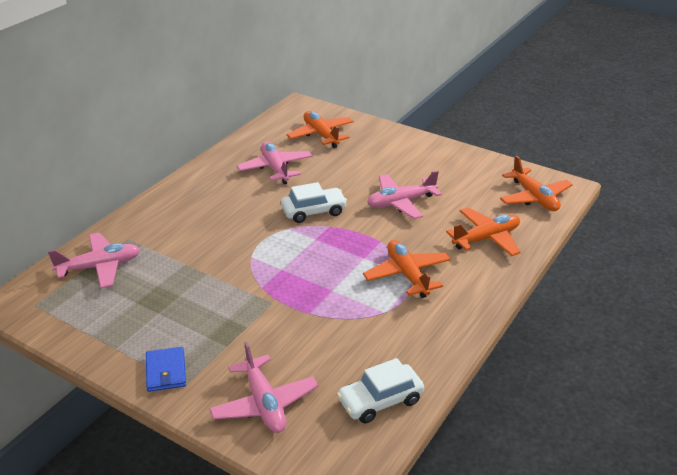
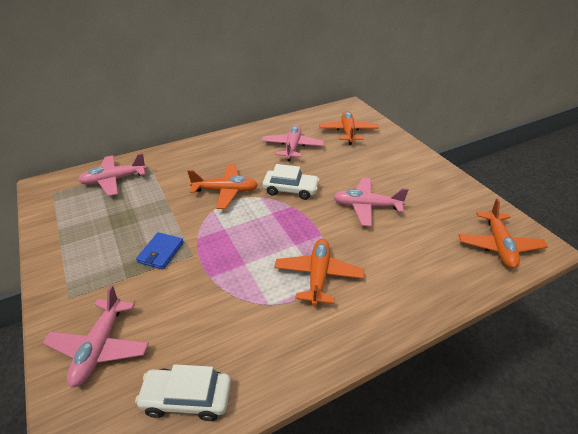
camera: 30 degrees right, 5 degrees up
pink plane [48,232,140,288] -> pink plane turned 150 degrees clockwise [78,153,147,196]
blue wallet [146,347,186,392] -> blue wallet moved to [136,232,184,270]
orange plane [446,207,521,256] -> orange plane moved to [187,164,258,209]

